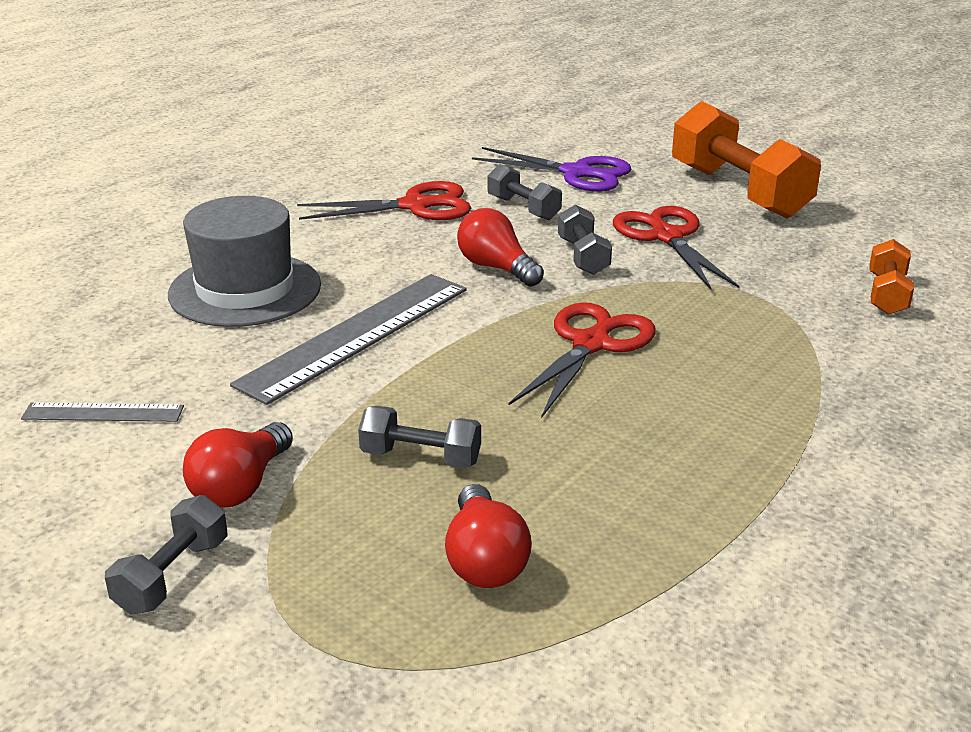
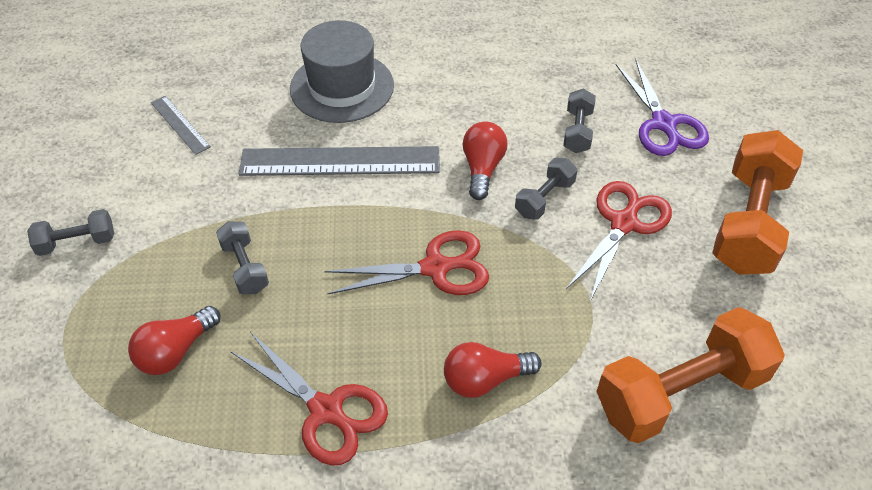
camera: 50 degrees right, 20 degrees up
red light bulb [183,422,293,508] -> red light bulb moved to [444,342,542,398]
red scissors [297,181,471,220] -> red scissors moved to [230,332,388,466]
orange dumbbell [869,239,914,315] -> orange dumbbell [596,307,785,443], size x2.03

